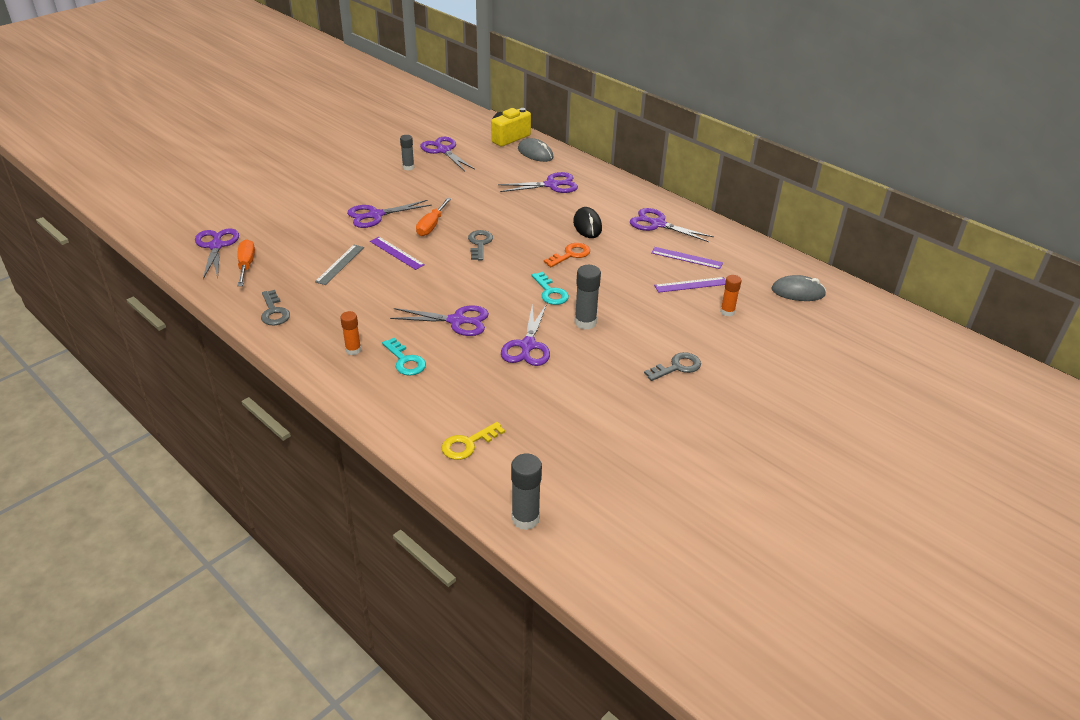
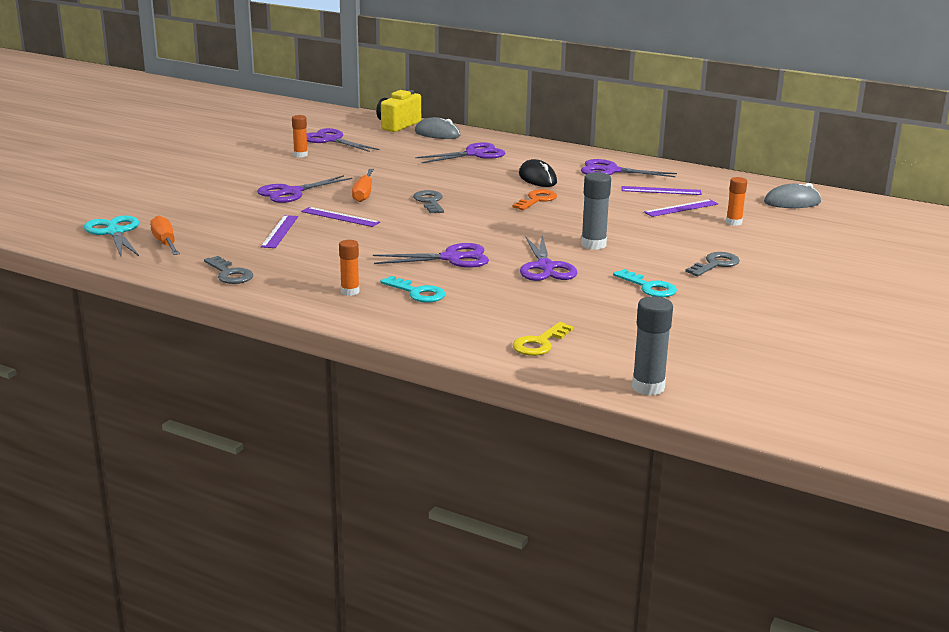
camera: 15 degrees left, 15 degrees down
purple scissors [195,228,239,279] -> turquoise scissors [84,215,139,256]
grey ruler [315,245,364,285] -> purple ruler [261,215,298,248]
grey glue stick [400,135,414,171] -> orange glue stick [292,115,308,158]
turquoise key [532,272,569,305] -> turquoise key moved to [613,269,677,297]

